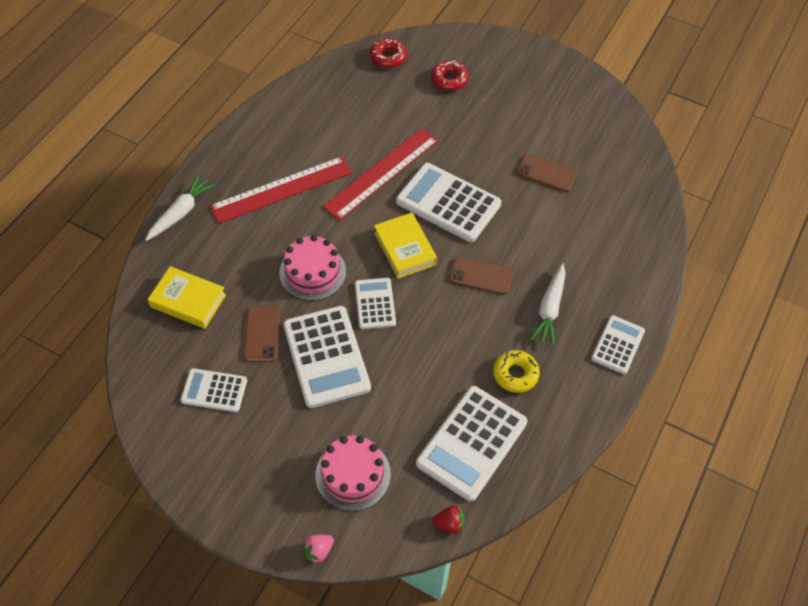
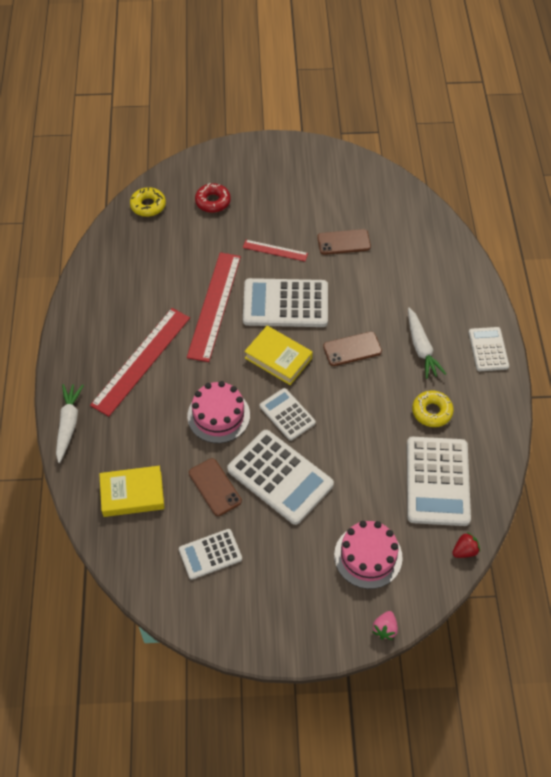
camera: 30 degrees left, 0 degrees up
red donut [370,38,407,68] -> yellow donut [130,187,166,217]
none -> red ruler [243,240,308,261]

